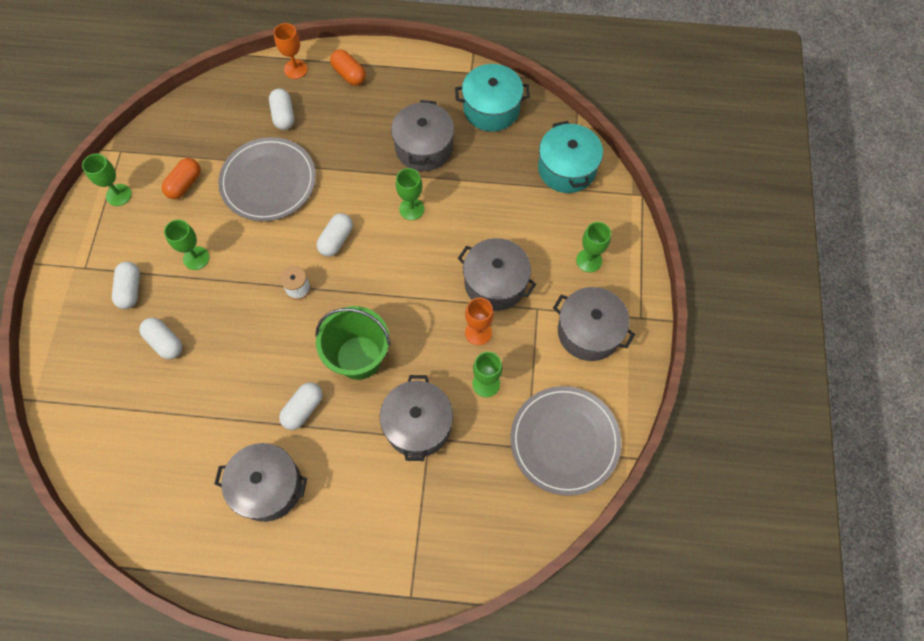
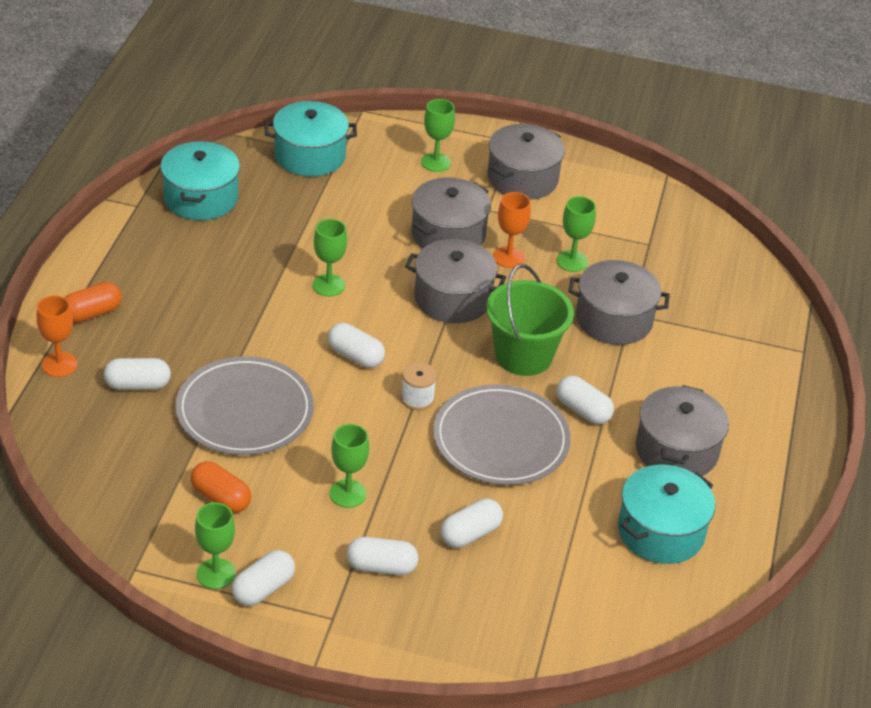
camera: 85 degrees left, 25 degrees down
grey pot [391,100,454,171] -> grey pot moved to [405,239,506,323]
grey plate [510,386,621,496] -> grey plate moved to [433,384,571,485]
none -> white capsule [232,550,295,606]
none -> turquoise pot [618,465,715,564]

